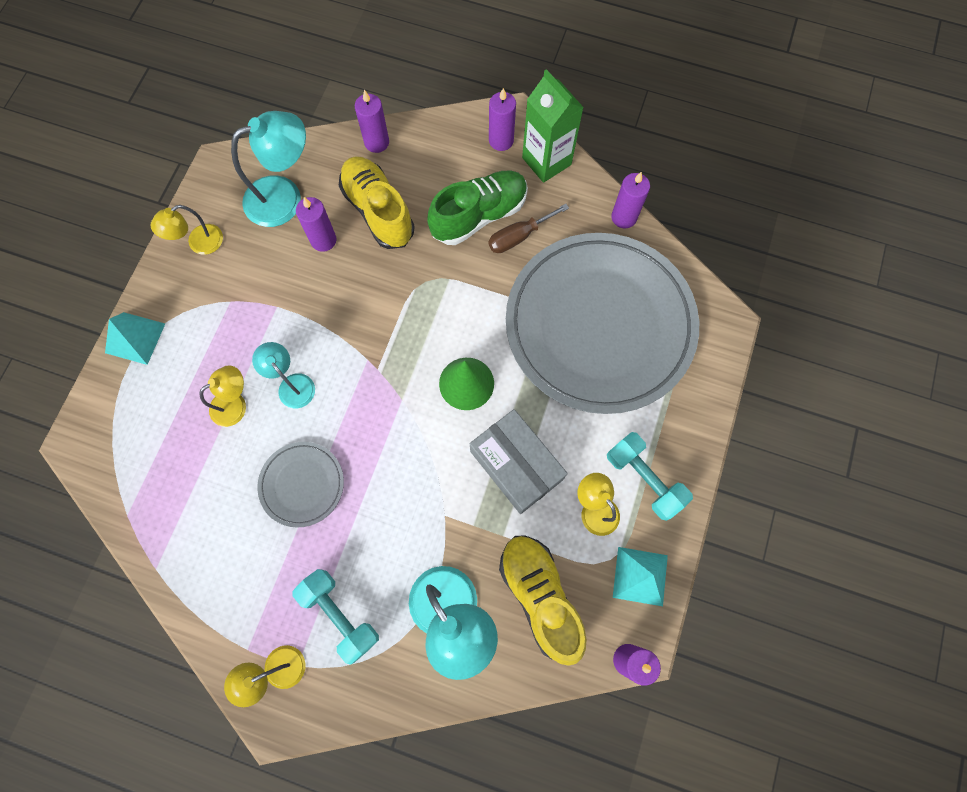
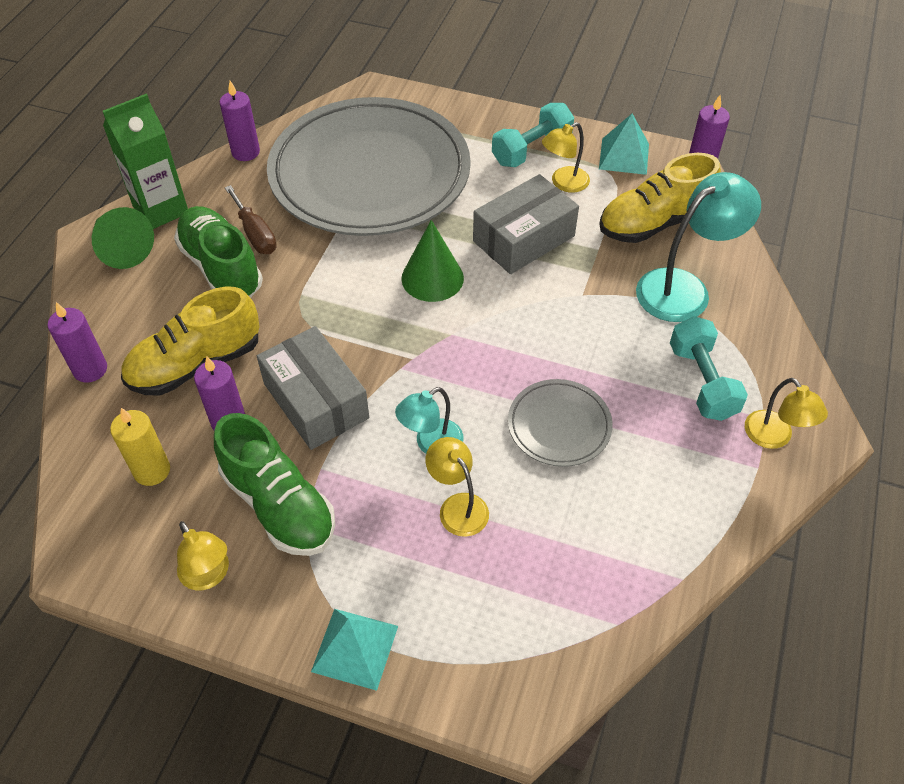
camera: 90 degrees left, 20 degrees down
turquoise lamp [231,111,306,227] -> yellow candle [110,408,170,486]
turquoise dumbbell [293,569,379,665] -> turquoise dumbbell turned 60 degrees counterclockwise [670,316,748,421]
purple candle [489,88,516,151] -> green cone [92,207,154,269]
none -> green shoe [214,413,335,556]
none -> grey box [257,326,369,450]

